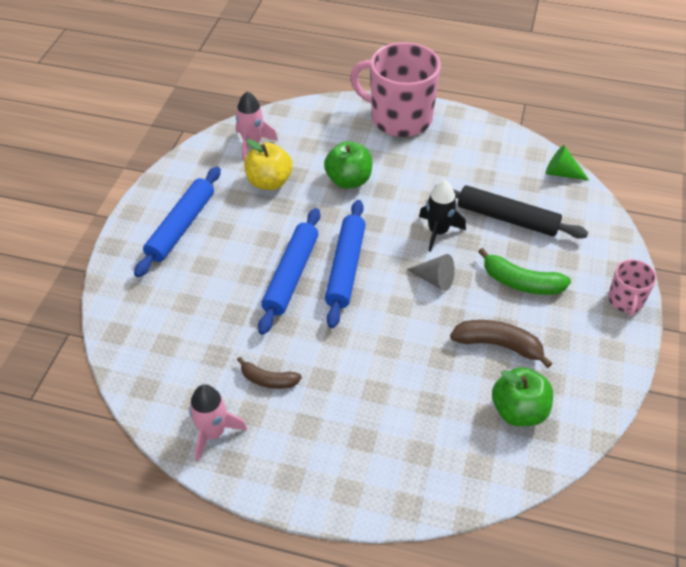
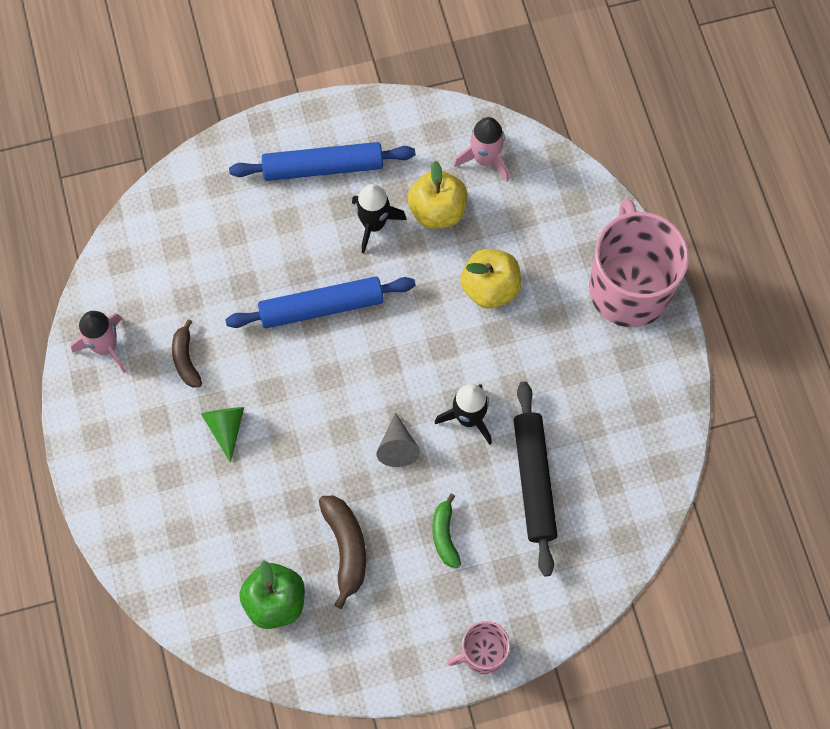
camera: 60 degrees right, 20 degrees up
green apple [324,141,373,189] -> yellow apple [461,249,521,309]
blue rolling pin [325,200,366,328] -> none
green banana [478,248,571,295] -> green banana [432,494,461,568], size x0.66
green cone [545,145,589,180] -> green cone moved to [201,407,244,463]
none -> black rocket [352,184,407,253]

